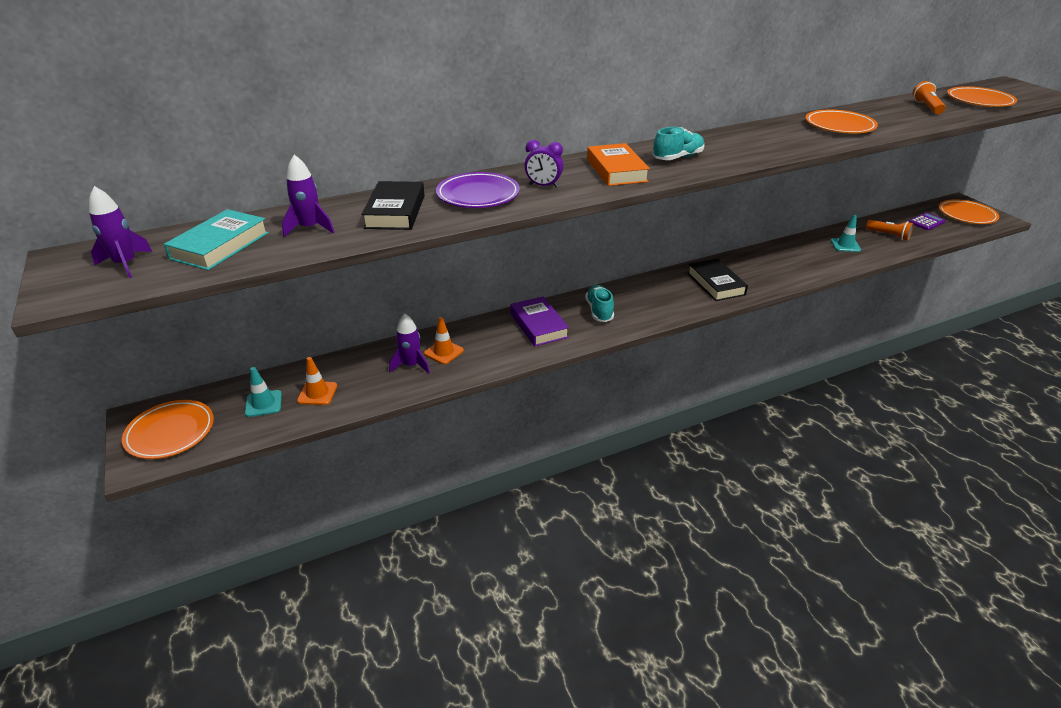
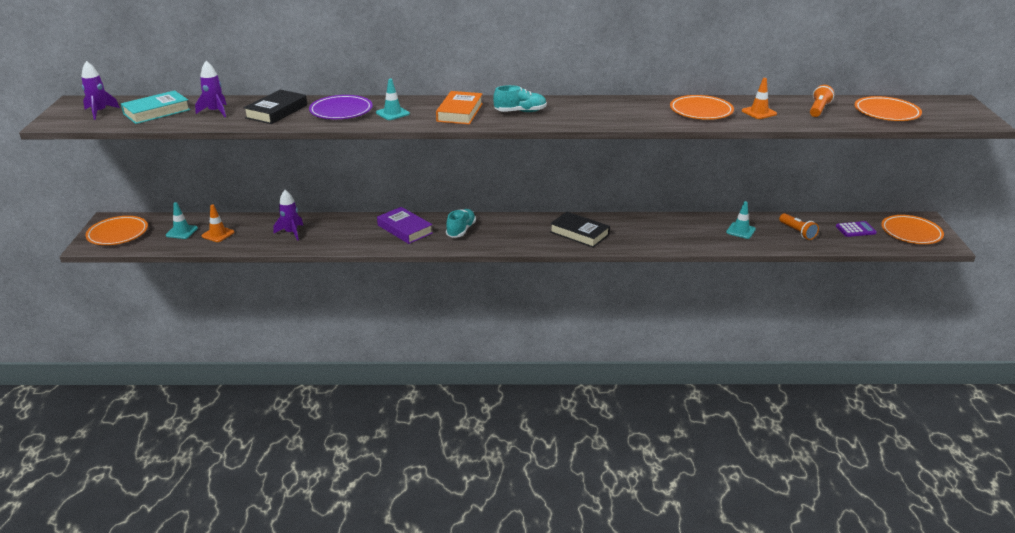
camera: 25 degrees right, 5 degrees down
orange traffic cone [424,317,464,364] -> orange traffic cone moved to [742,78,777,119]
purple book [510,296,569,346] -> purple book turned 45 degrees counterclockwise [377,207,433,244]
purple clock [525,140,563,188] -> turquoise traffic cone [376,79,410,120]
black book [687,259,748,301] -> black book turned 60 degrees counterclockwise [550,212,610,248]

